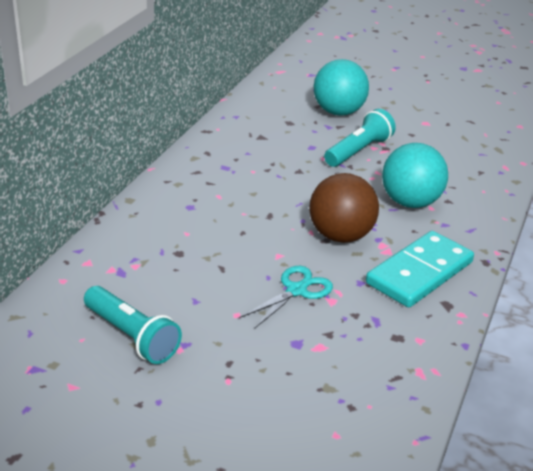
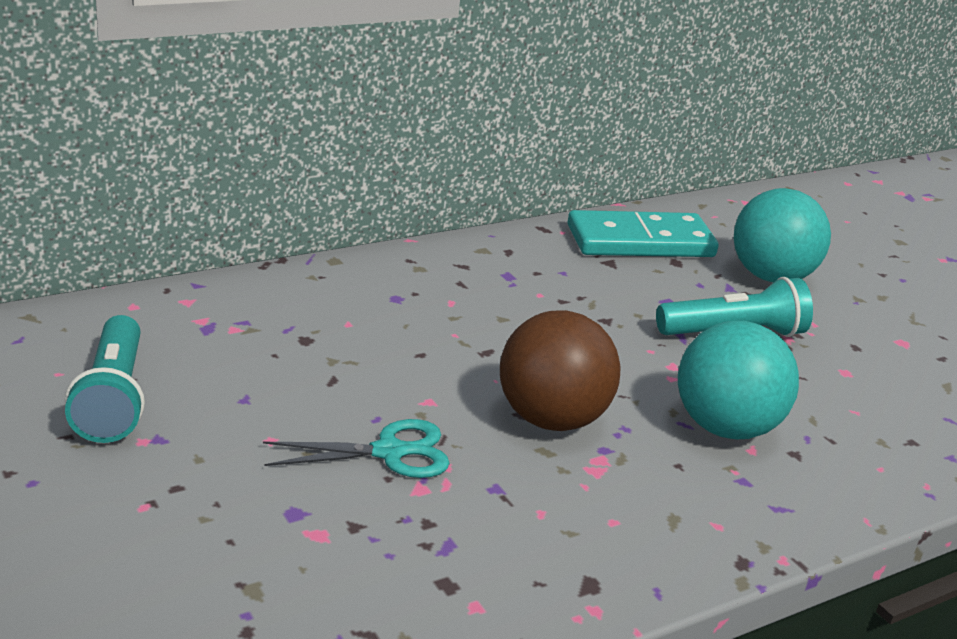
camera: 35 degrees right, 5 degrees down
turquoise domino [366,231,474,307] -> turquoise domino moved to [567,210,718,257]

